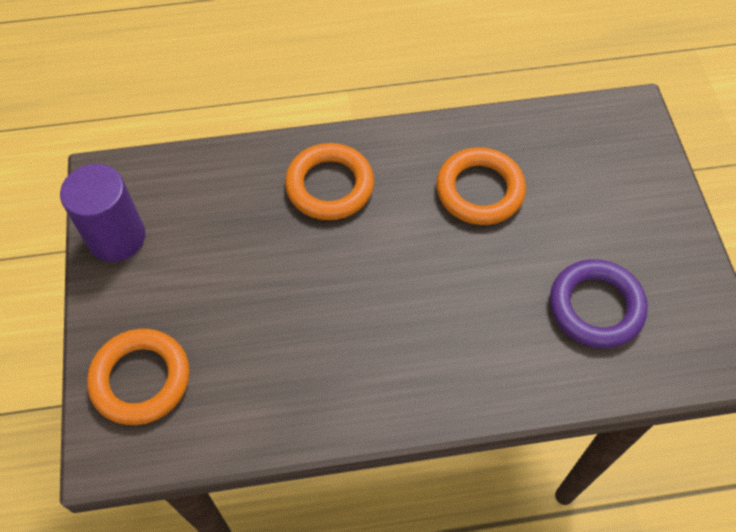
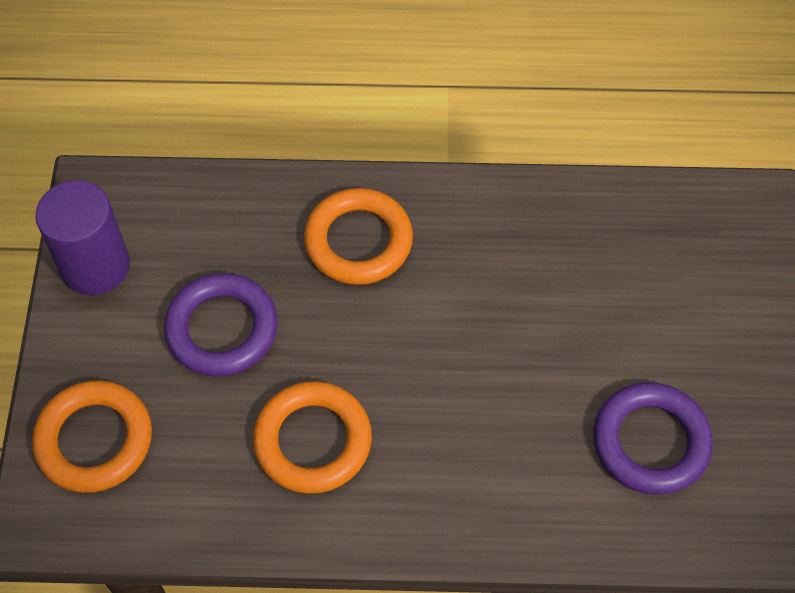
camera: 10 degrees right, 0 degrees up
orange ring [436,147,526,225] -> orange ring moved to [253,381,372,494]
none -> purple ring [164,273,278,377]

